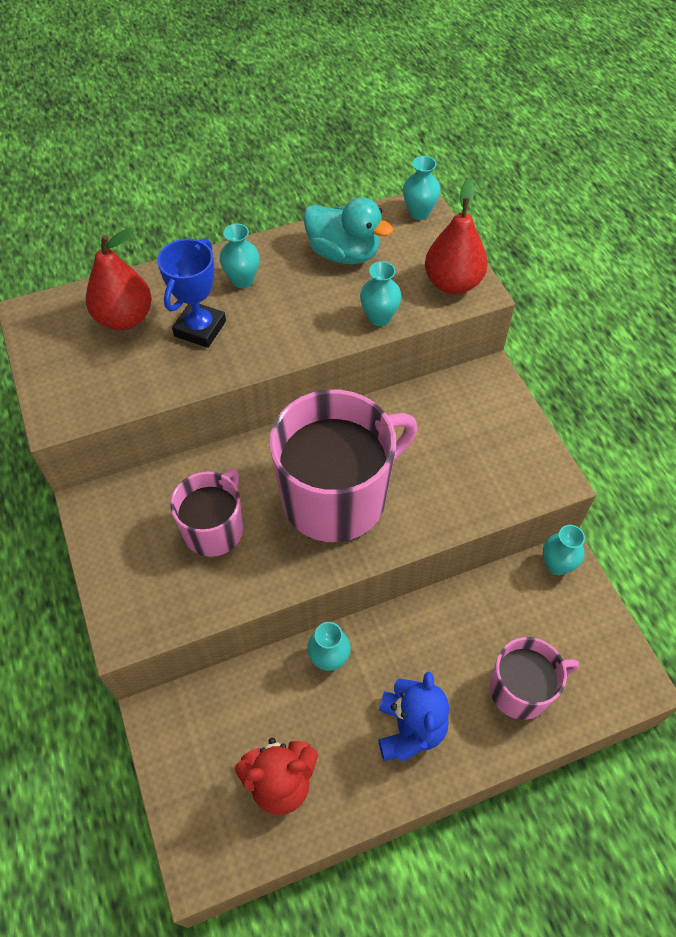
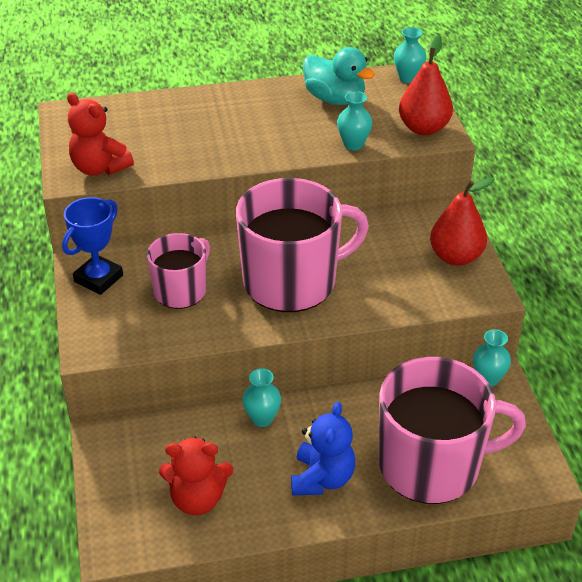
camera: 10 degrees right, 15 degrees down
red pear [86,228,152,330] -> red pear moved to [430,177,494,266]
blue trophy [157,238,226,348] -> blue trophy moved to [62,197,123,295]
turquoise vase [220,224,260,288] -> none
pink mug [490,637,579,720] -> pink mug [379,357,526,504], size x1.77
none -> red teddy bear [67,93,134,176]

